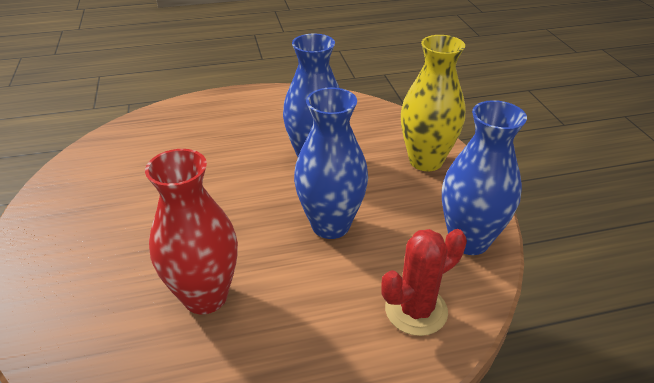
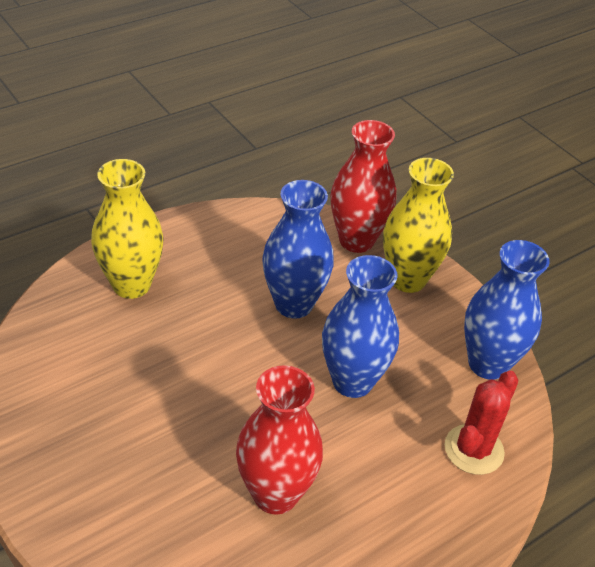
camera: 25 degrees left, 5 degrees up
none -> yellow vase [91,159,164,299]
none -> red vase [331,120,396,253]

